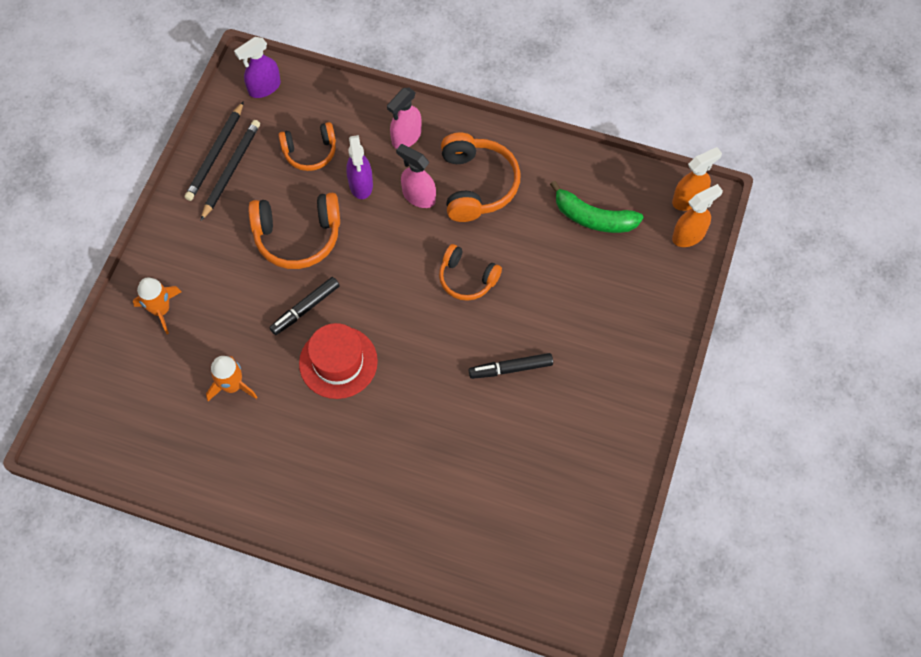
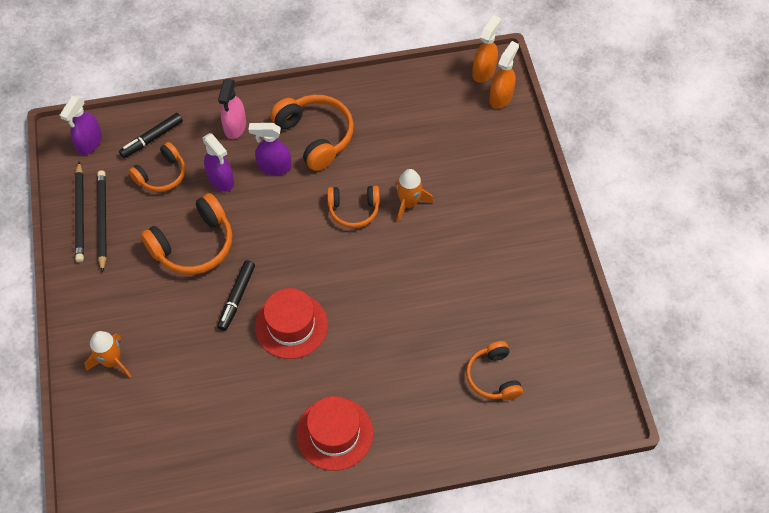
camera: 30 degrees left, 5 degrees down
orange rocket [206,356,257,401] -> orange rocket moved to [395,169,433,223]
pink spray bottle [396,144,436,208] -> purple spray bottle [248,123,292,175]
black marker [469,353,553,379] -> black marker moved to [119,113,183,158]
green banana [550,181,644,233] -> none
none -> red hat [296,396,373,471]
none -> orange headphones [466,341,523,400]

